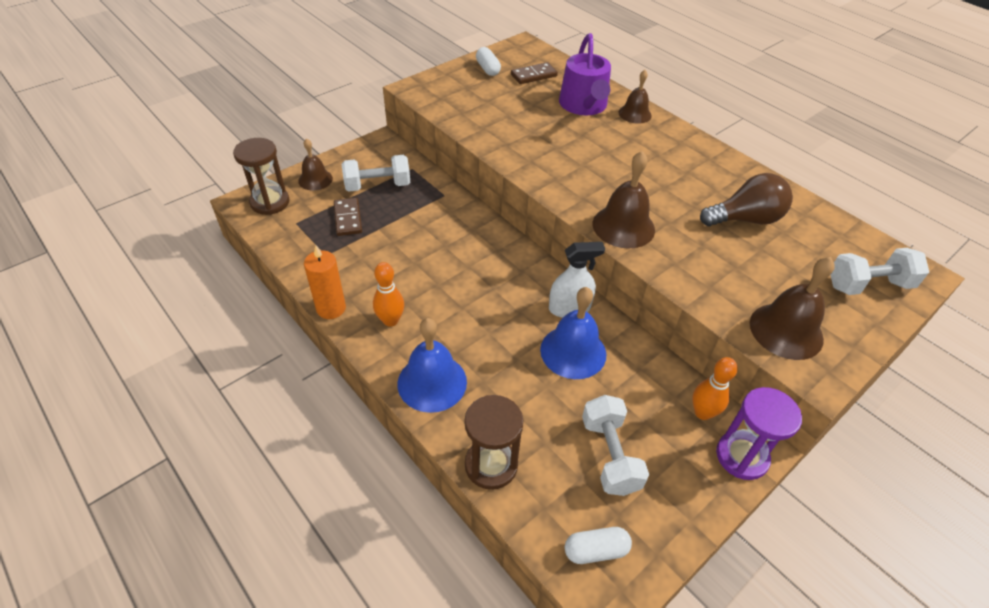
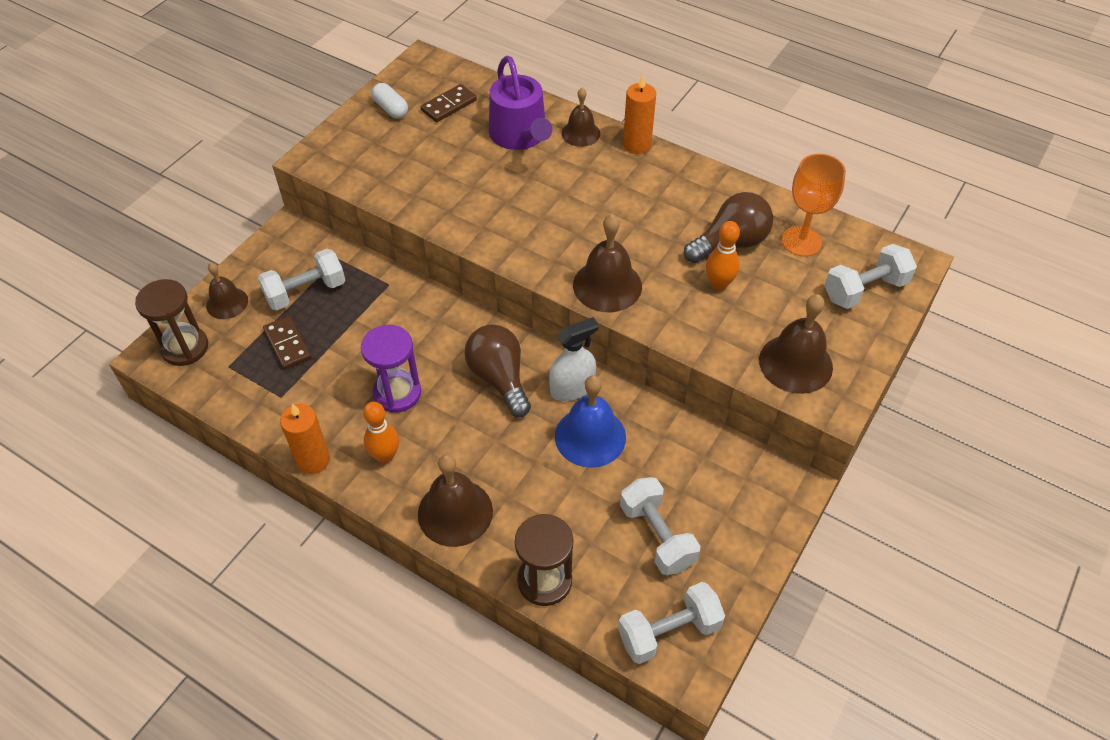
camera: 15 degrees left, 5 degrees up
blue bell [398,318,467,413] -> brown bell [418,454,493,547]
white capsule [565,527,632,564] -> white dumbbell [618,582,725,664]
orange bowling pin [692,357,738,420] -> orange bowling pin moved to [706,221,740,290]
purple hourglass [716,387,802,480] -> purple hourglass moved to [361,325,421,413]
none -> brown light bulb [464,324,531,417]
none -> orange candle [623,75,656,154]
none -> orange goblet [782,154,846,256]

